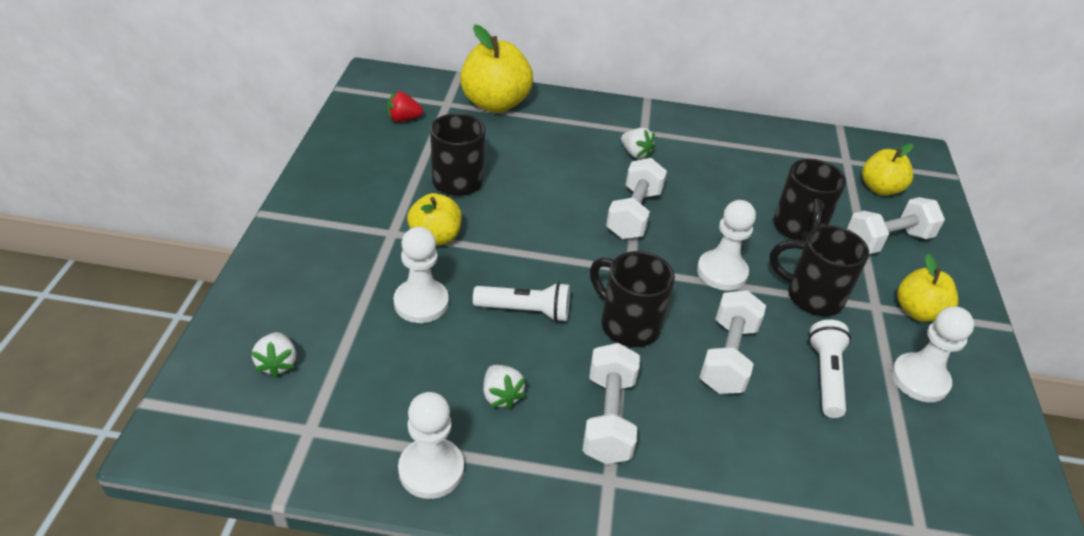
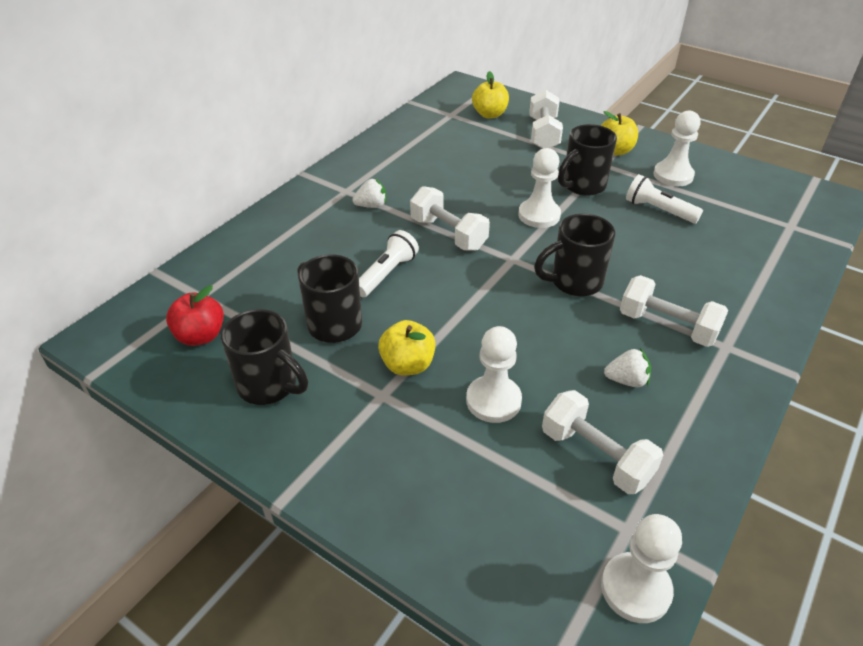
camera: 60 degrees left, 0 degrees up
white strawberry [252,332,296,378] -> none
red strawberry [387,91,423,122] -> red apple [166,285,224,346]
white pawn [398,392,464,499] -> white pawn moved to [601,514,682,623]
yellow apple [460,24,533,113] -> none
white flashlight [473,282,570,322] -> white flashlight moved to [359,230,419,297]
white dumbbell [699,290,766,394] -> white dumbbell moved to [542,390,663,494]
black mug [773,159,846,241] -> black mug moved to [221,309,308,405]

